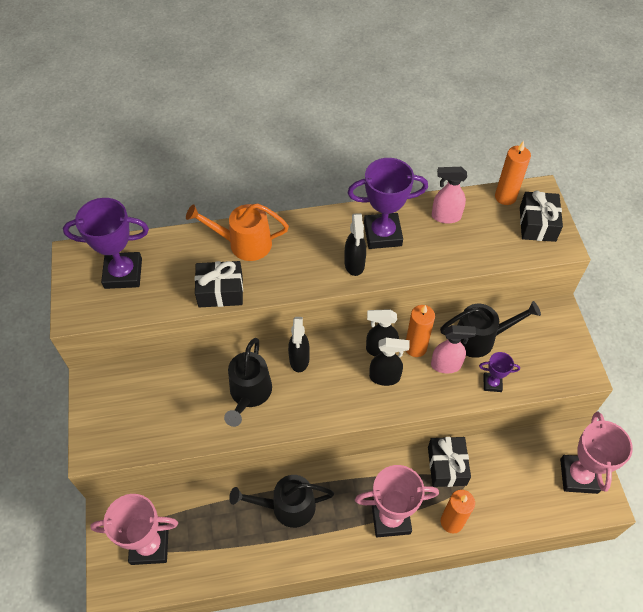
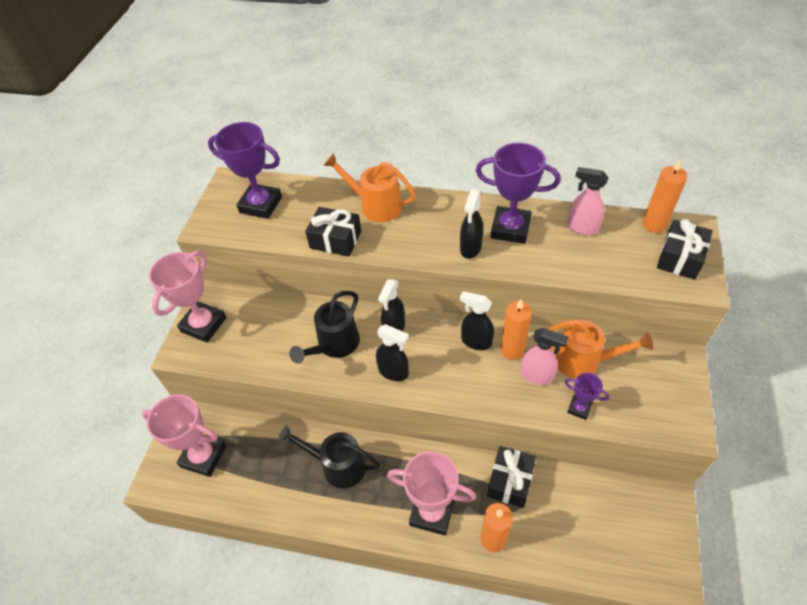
camera: 25 degrees right, 5 degrees down
black spray bottle [369,338,410,386] -> black spray bottle moved to [376,324,409,381]
black watering can [440,301,541,358] -> orange watering can [548,319,653,379]
pink trophy [560,412,633,494] -> pink trophy moved to [149,250,227,343]

